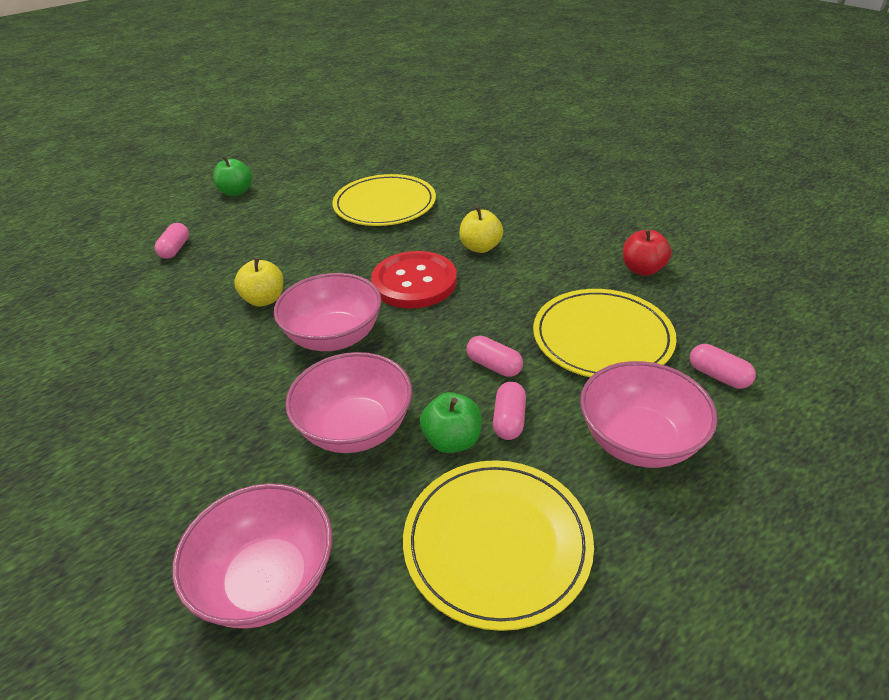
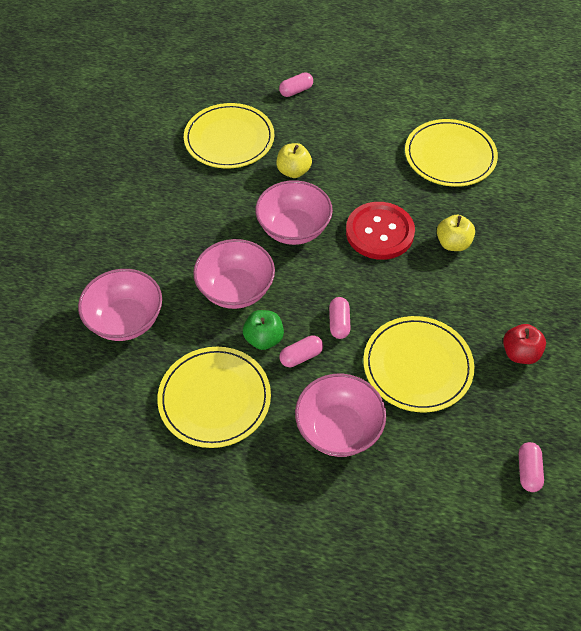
camera: 50 degrees right, 15 degrees up
green apple [213,156,252,196] -> none
pink capsule [690,344,756,389] -> pink capsule moved to [519,442,544,492]
none -> yellow plate [184,103,274,169]

